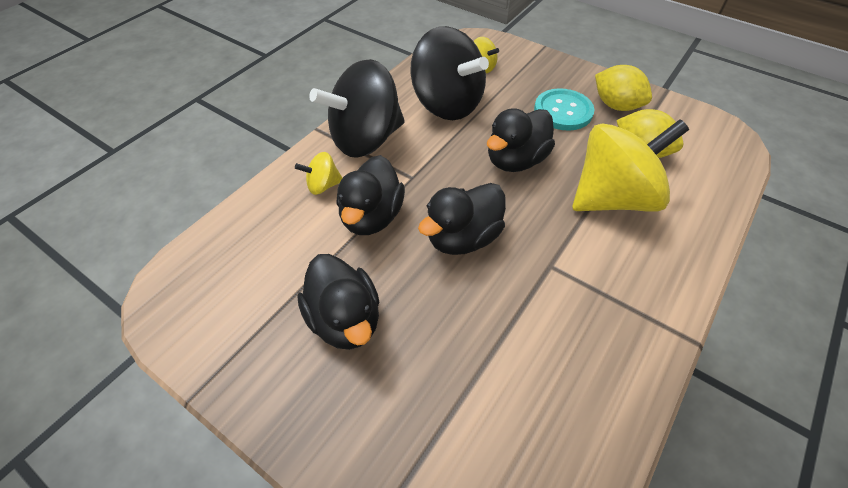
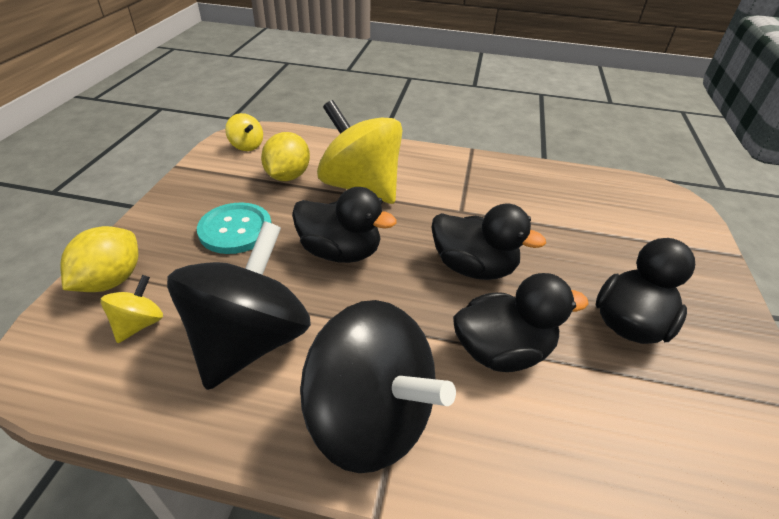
camera: 115 degrees left, 10 degrees down
yellow spinning top [295,152,342,195] -> yellow spinning top moved to [225,113,263,151]
yellow lemon [595,65,652,111] -> yellow lemon moved to [60,226,138,292]

